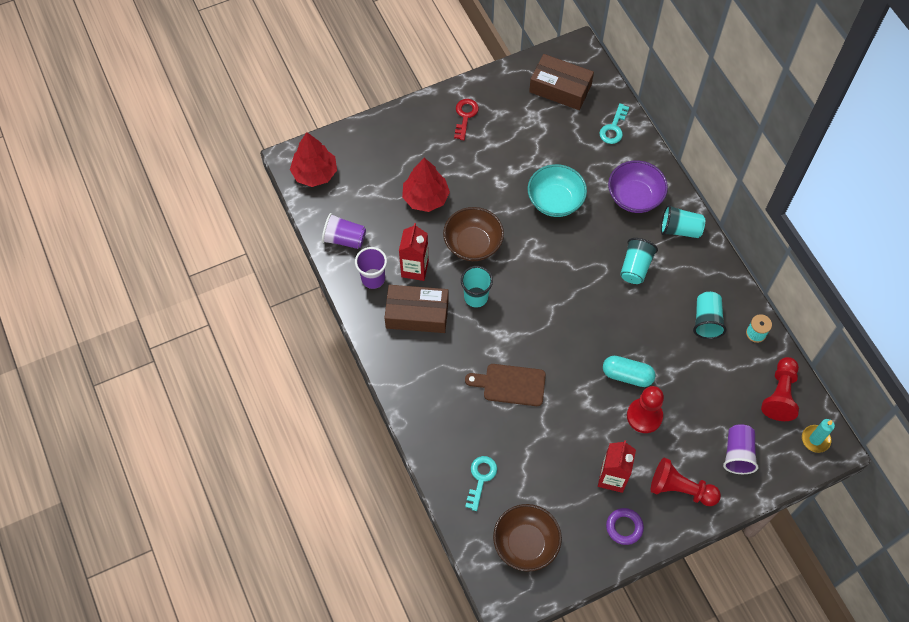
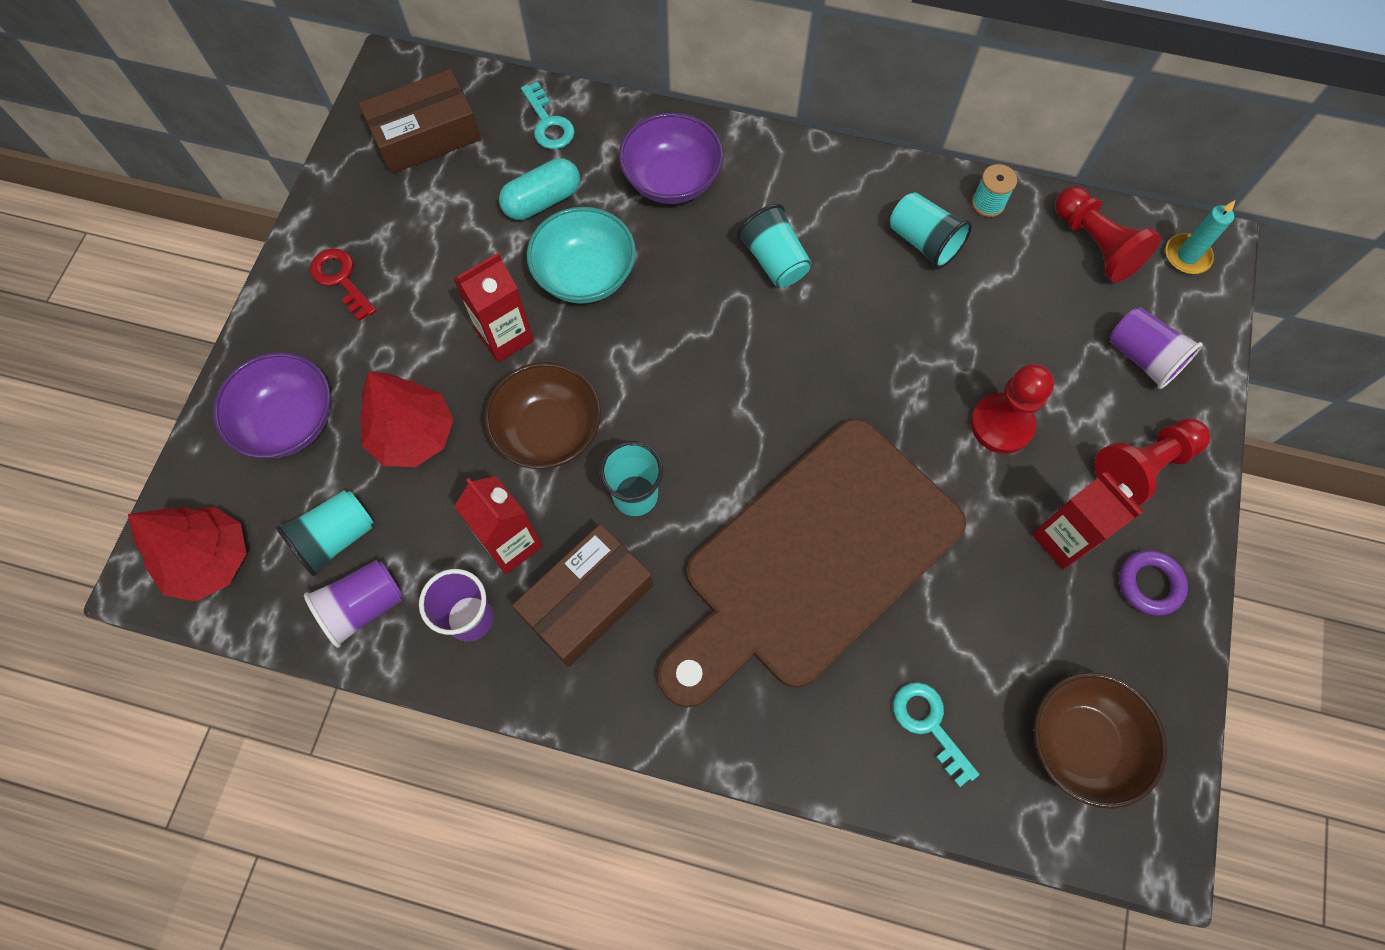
camera: 50 degrees left, 5 degrees up
brown cutting board [465,364,546,406] -> brown cutting board [658,419,966,708], size x2.31
turquoise capsule [603,356,656,387] -> turquoise capsule moved to [499,158,580,220]
turquoise cup [661,205,705,238] -> turquoise cup moved to [276,490,374,576]
none -> purple bowl [213,352,331,458]
none -> red carton [453,253,534,362]

